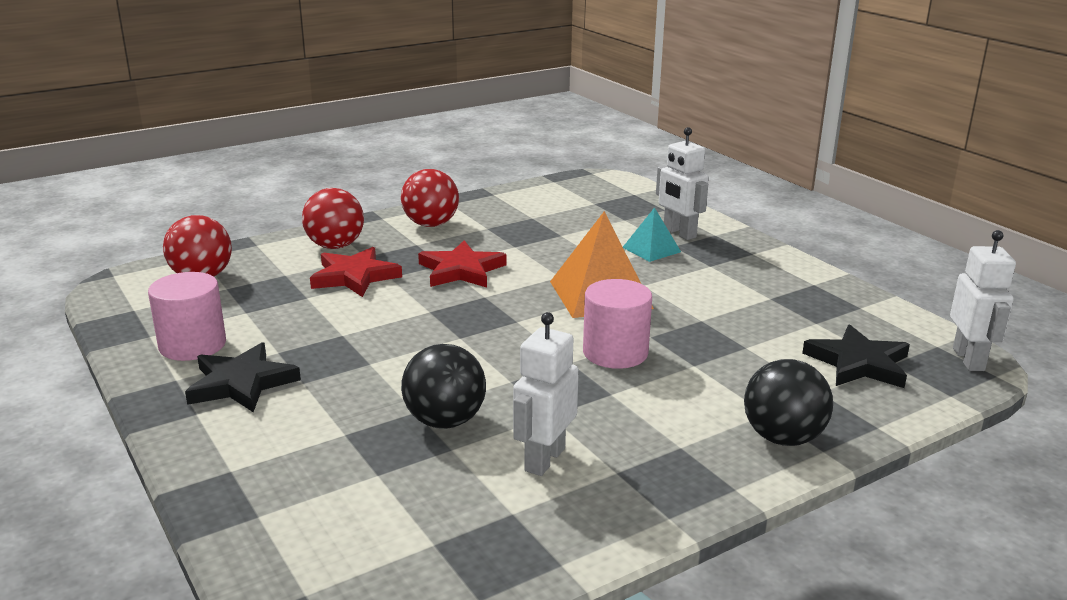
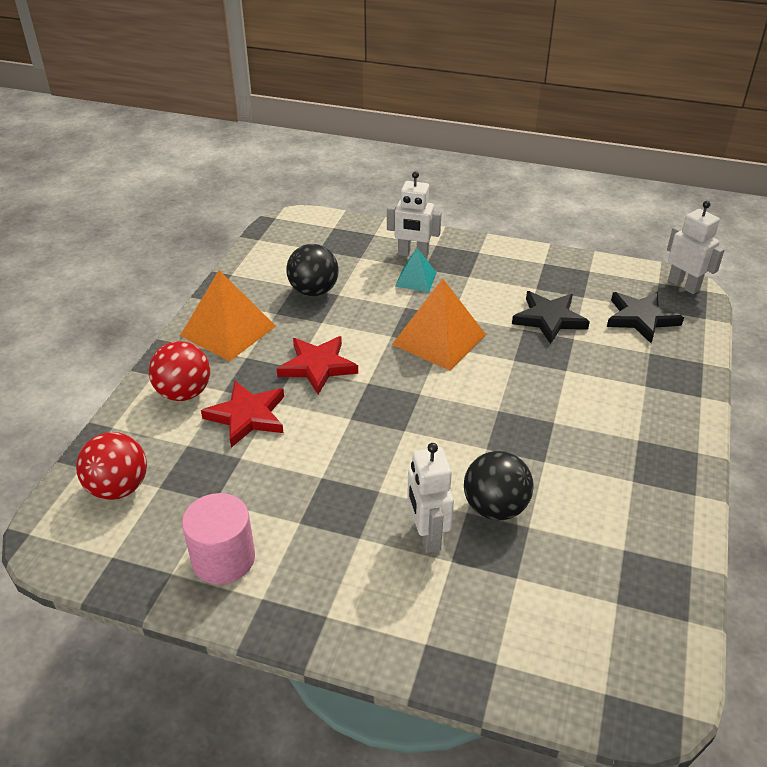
camera: 40 degrees left, 15 degrees up
black star [185,342,301,412] -> black star moved to [512,291,590,344]
red ball [401,169,459,227] -> orange pyramid [180,270,276,361]
white robot [513,312,579,476] -> white robot moved to [407,443,454,553]
pink cylinder [583,279,652,369] -> none
black ball [744,359,833,446] -> black ball moved to [287,244,339,296]

